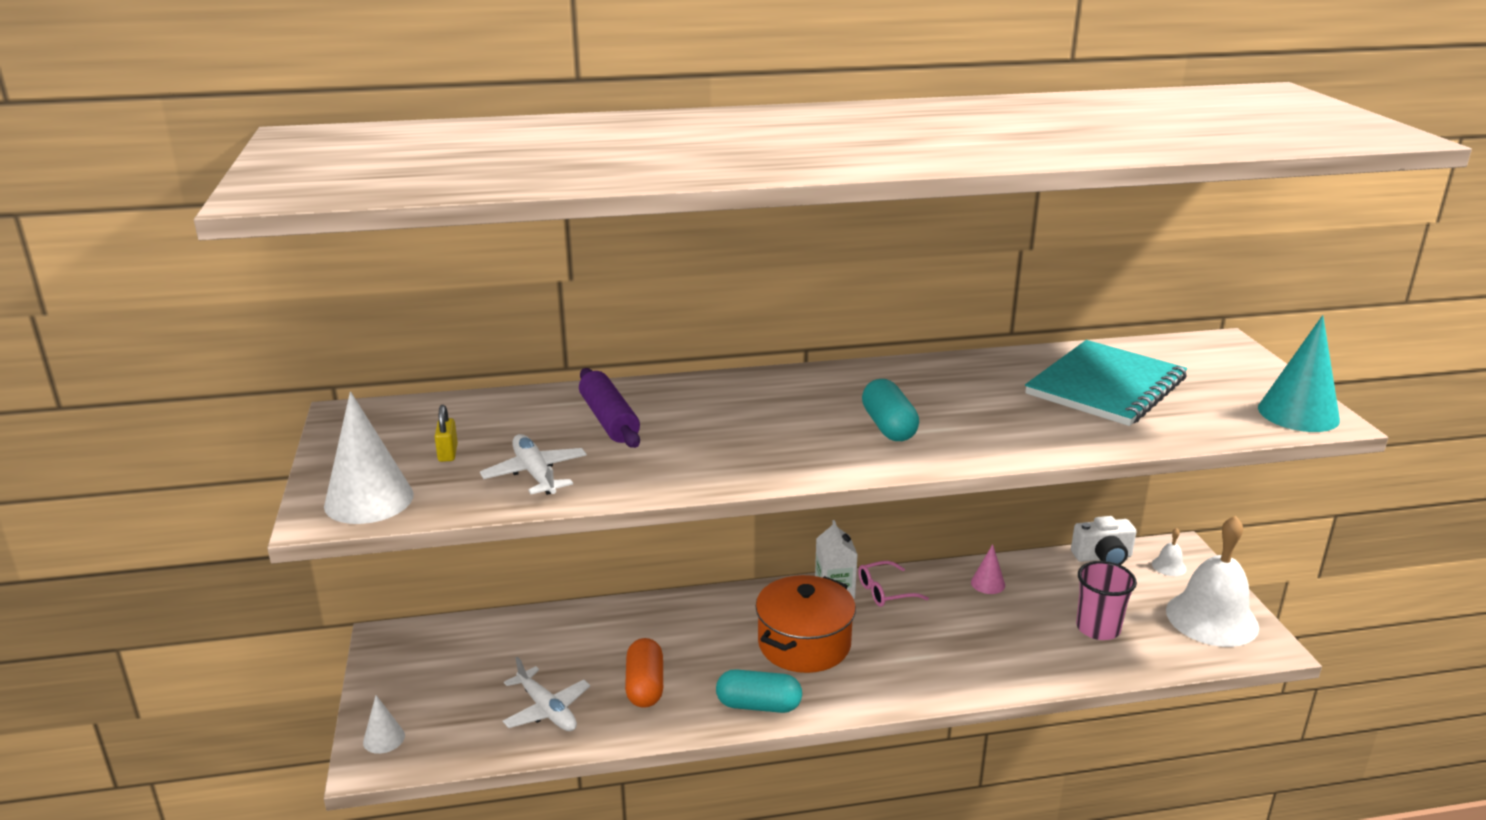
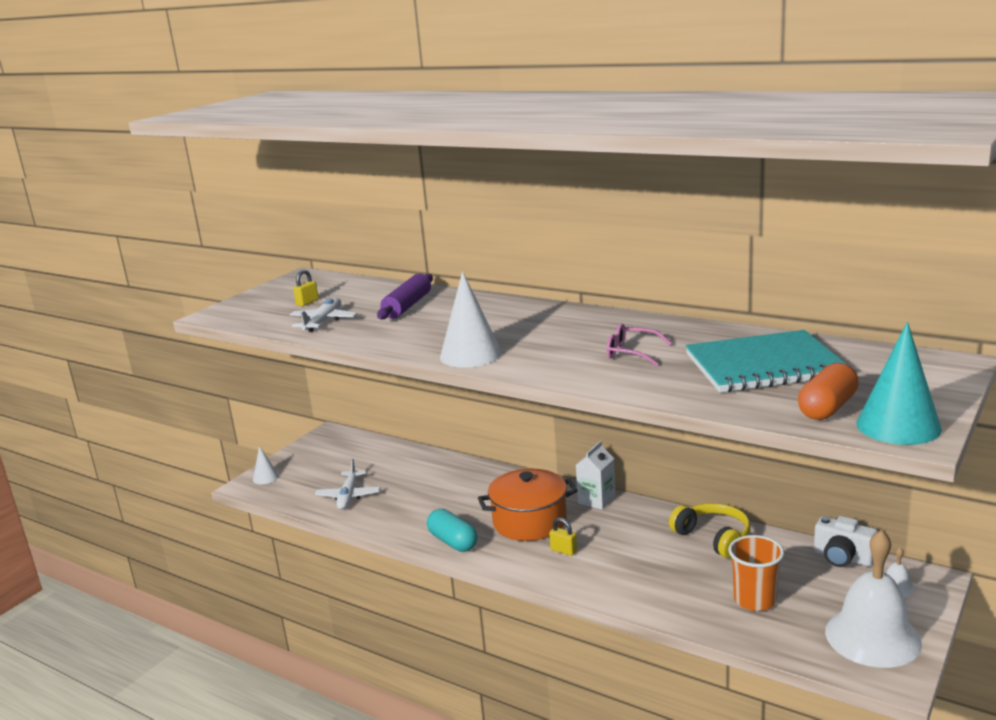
camera: 45 degrees right, 5 degrees down
white cone [324,391,414,524] -> white cone moved to [440,271,502,368]
orange capsule [625,638,663,708] -> orange capsule moved to [798,363,859,420]
pink glasses [858,561,929,607] -> pink glasses moved to [606,324,672,366]
turquoise capsule [862,379,919,441] -> none
pink cone [971,544,1005,594] -> yellow headphones [669,503,751,558]
pink cup [1076,561,1137,640] -> orange cup [728,535,784,611]
none -> yellow padlock [549,518,577,556]

